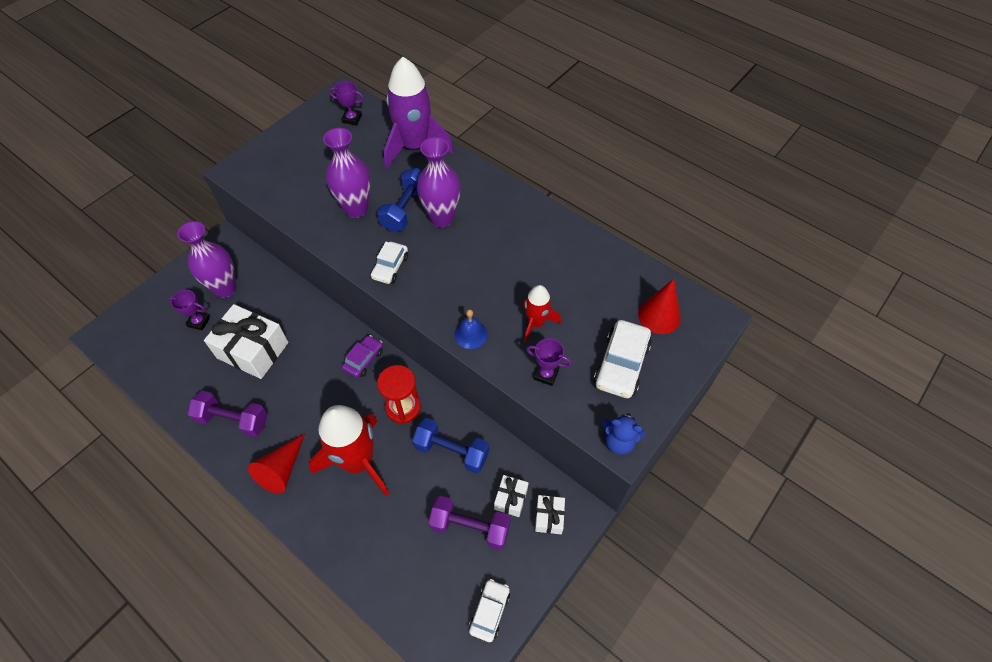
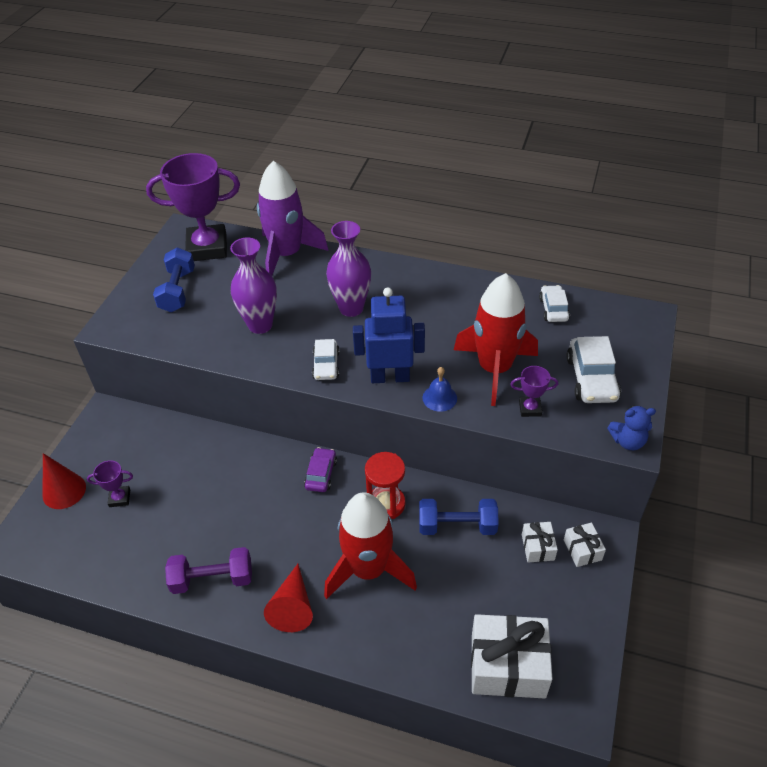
camera: 20 degrees left, 10 degrees down
purple vase [177,221,236,298] -> none
white gift [204,304,288,379] -> white gift moved to [471,614,553,699]
purple trophy [329,81,364,125] -> purple trophy [146,153,240,261], size x2.30
blue dumbbell [377,168,422,232] -> blue dumbbell moved to [153,248,195,312]
purple dumbbell [429,496,511,550] -> none
white car [469,579,510,642] -> white car moved to [539,285,570,322]
red rocket [522,285,561,342] -> red rocket [454,273,538,406], size x1.92
red cone [638,279,681,334] -> red cone moved to [43,453,86,509]
none -> blue robot [353,287,425,383]

